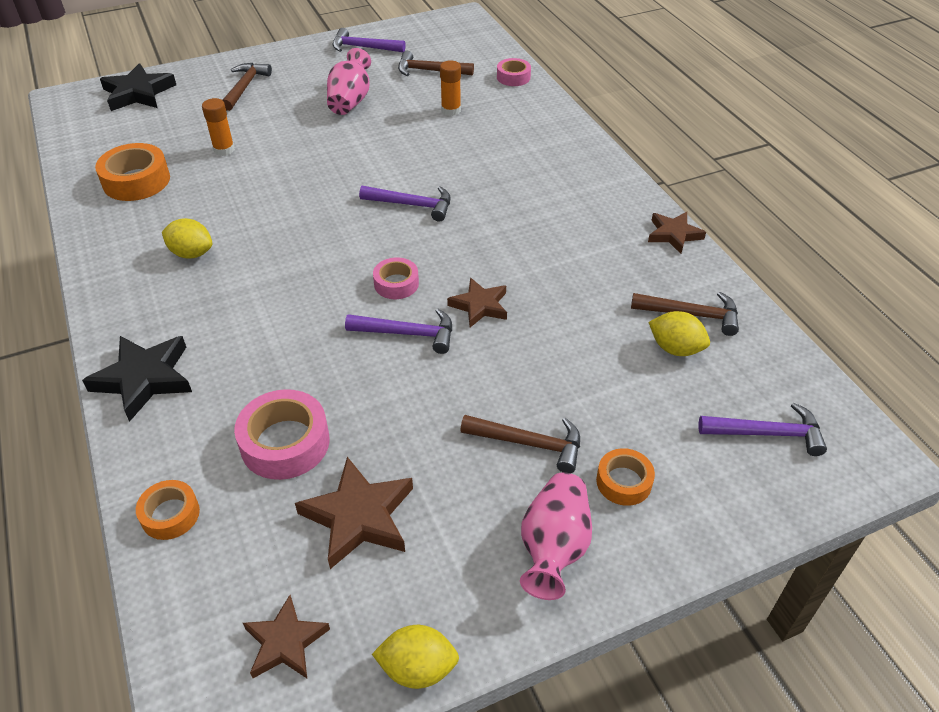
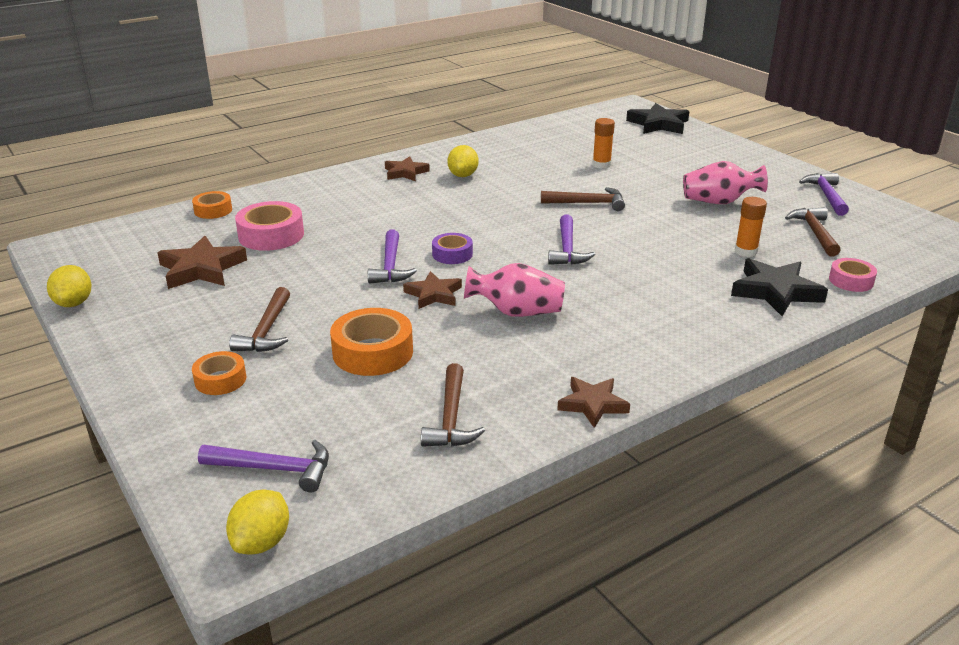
camera: 80 degrees right, 15 degrees down
black star [82,336,192,422] -> black star moved to [731,258,828,316]
orange tape [95,143,170,201] -> orange tape moved to [330,308,413,376]
brown hammer [223,63,272,111] -> brown hammer moved to [541,187,625,211]
brown star [243,595,330,678] -> brown star moved to [385,156,430,181]
pink tape [373,258,419,299] -> purple tape [432,233,473,264]
pink vase [520,472,592,600] -> pink vase moved to [464,263,565,317]
yellow lemon [648,311,710,356] -> yellow lemon moved to [226,489,289,554]
purple hammer [698,403,827,456] -> purple hammer turned 75 degrees counterclockwise [198,440,329,493]

